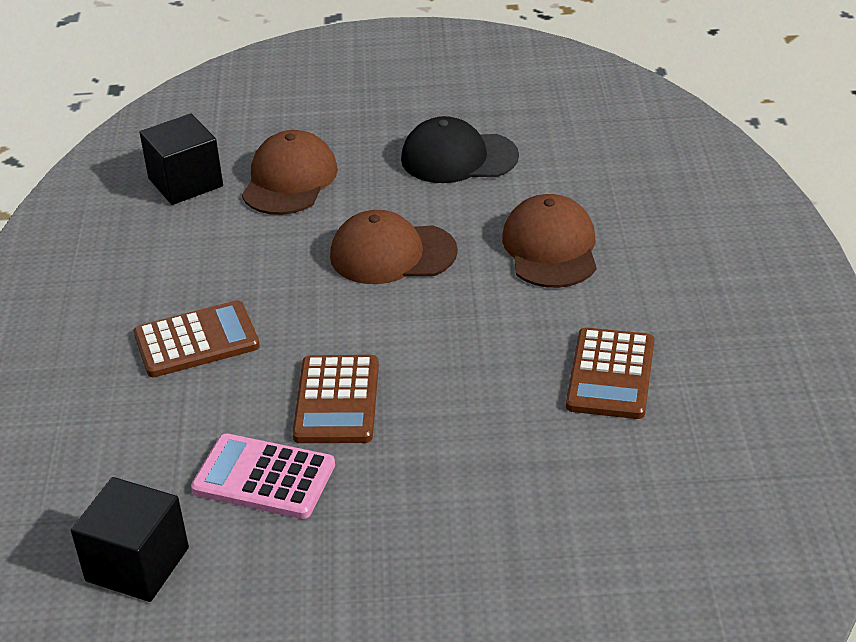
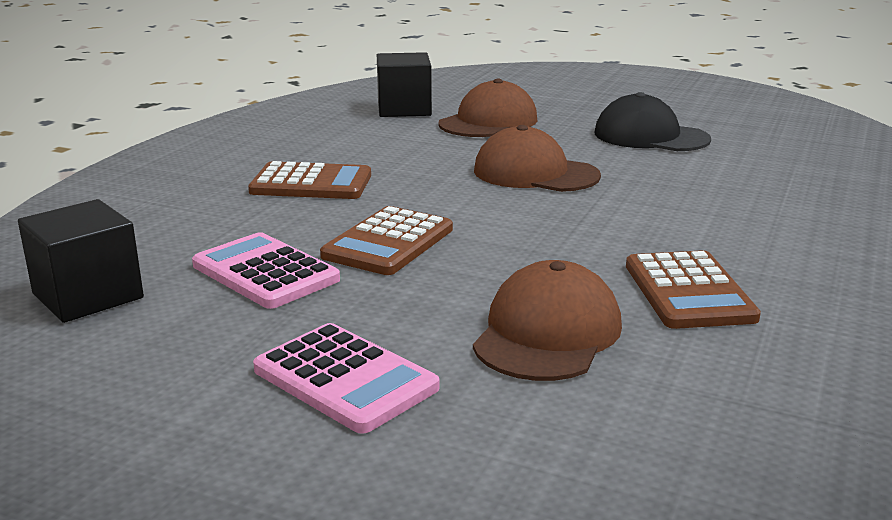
camera: 25 degrees right, 15 degrees down
brown cap [502,194,597,288] -> brown cap moved to [473,260,622,381]
brown calculator [566,328,654,419] -> brown calculator turned 45 degrees counterclockwise [626,250,761,329]
none -> pink calculator [253,323,439,434]

